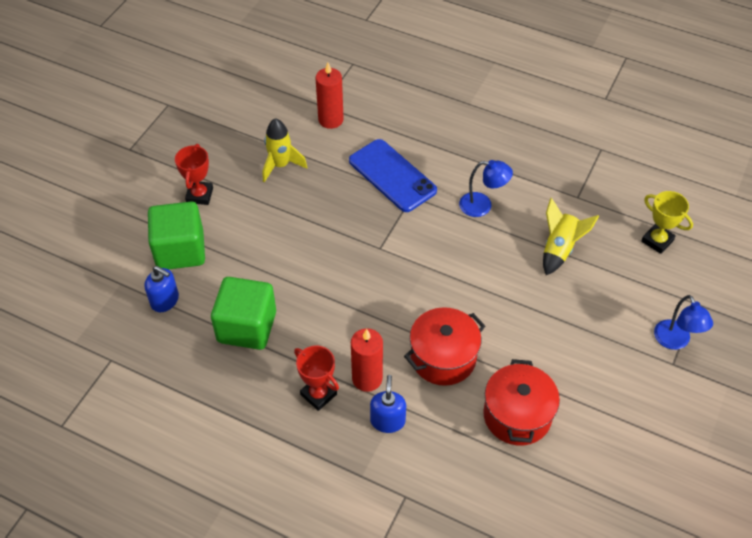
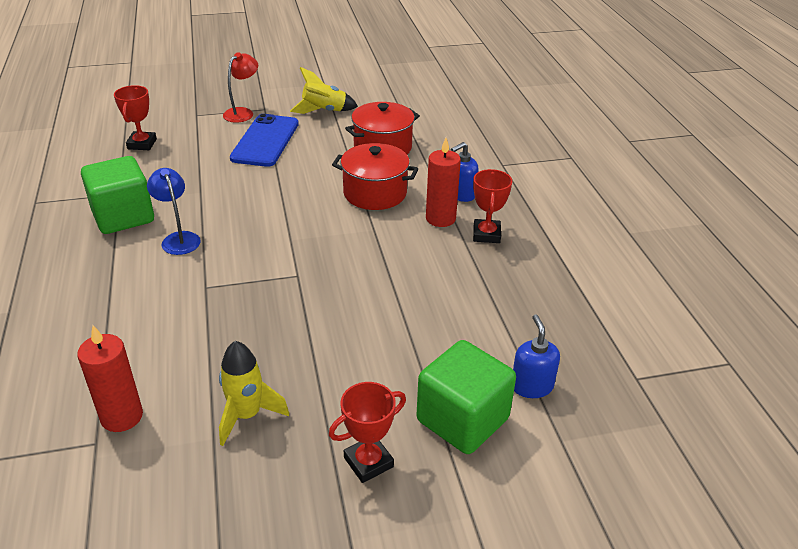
camera: 130 degrees left, 15 degrees down
green cube [211,277,276,350] -> green cube moved to [81,156,154,234]
blue phone [349,139,437,212] -> blue phone moved to [230,114,299,167]
yellow rocket [543,198,599,275] -> yellow rocket moved to [290,67,358,114]
yellow trophy [641,191,693,254] -> red trophy [114,85,157,150]
blue lamp [654,295,713,350] -> red lamp [223,52,258,123]

